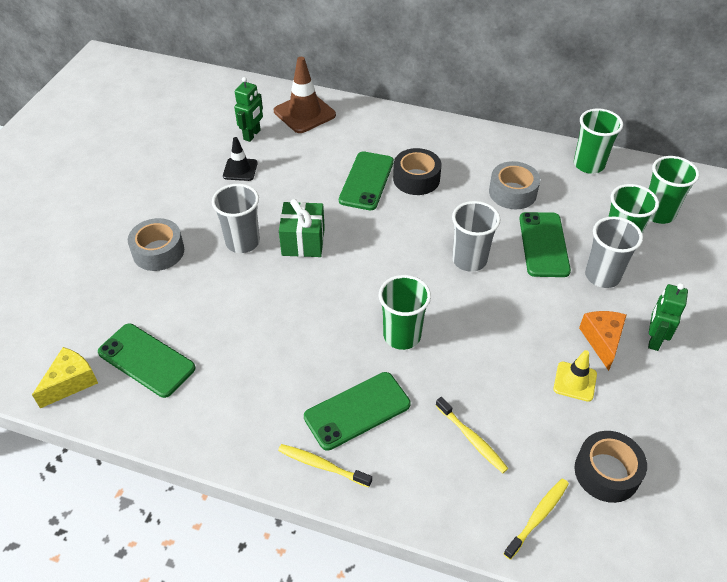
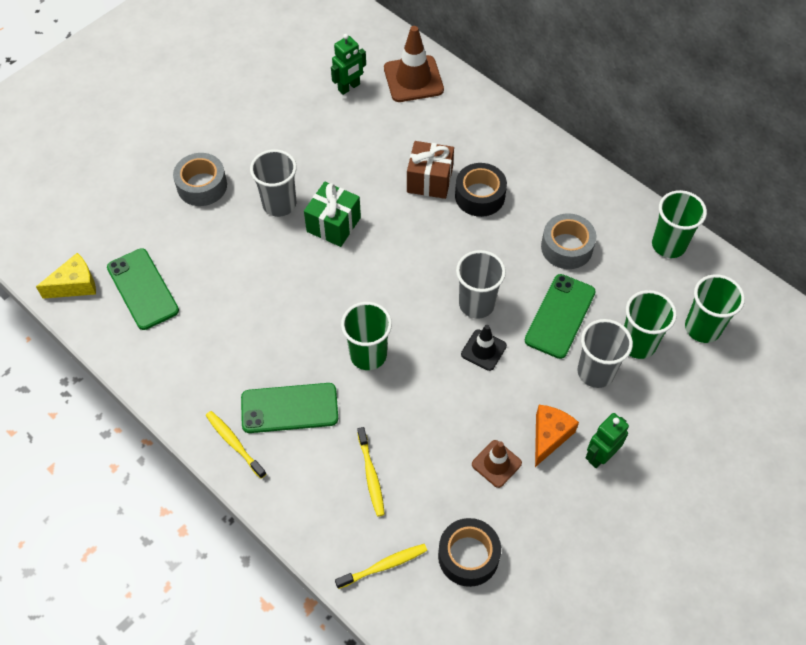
camera: 25 degrees right, 10 degrees up
black traffic cone [223,137,258,181] -> black traffic cone moved to [461,325,507,371]
green phone [339,151,394,210] -> brown gift [407,141,454,199]
yellow traffic cone [553,350,597,402] -> brown traffic cone [472,440,522,488]

